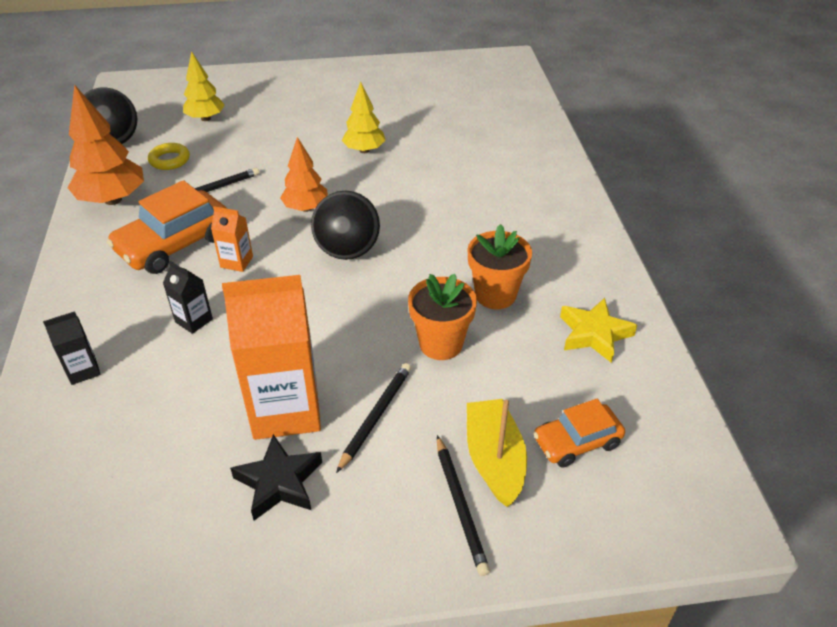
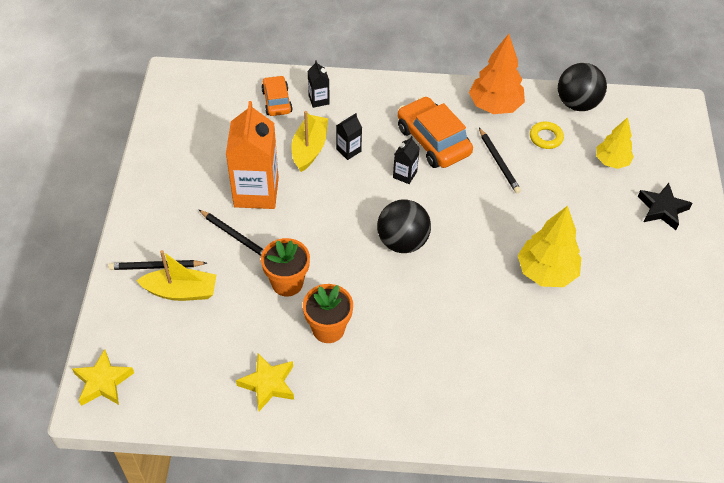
camera: 100 degrees right, 10 degrees up
orange carton [211,206,253,272] -> black carton [393,136,420,184]
black star [230,434,322,521] -> black star moved to [638,183,693,230]
orange tree [280,137,328,212] -> none
yellow tree [342,81,386,153] -> yellow tree [518,206,581,287], size x1.55
orange car [533,399,625,468] -> orange car moved to [261,75,293,116]
none -> yellow star [72,349,134,406]
none -> yellow boat [292,111,328,172]

